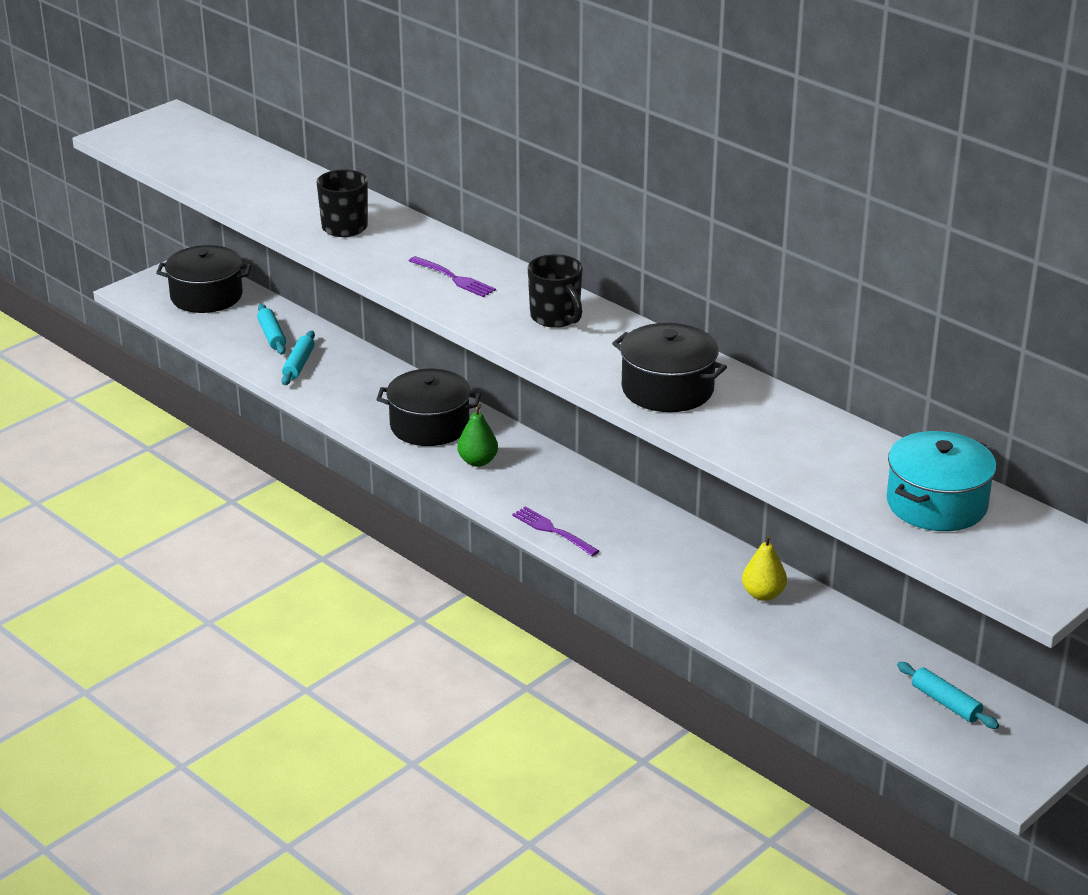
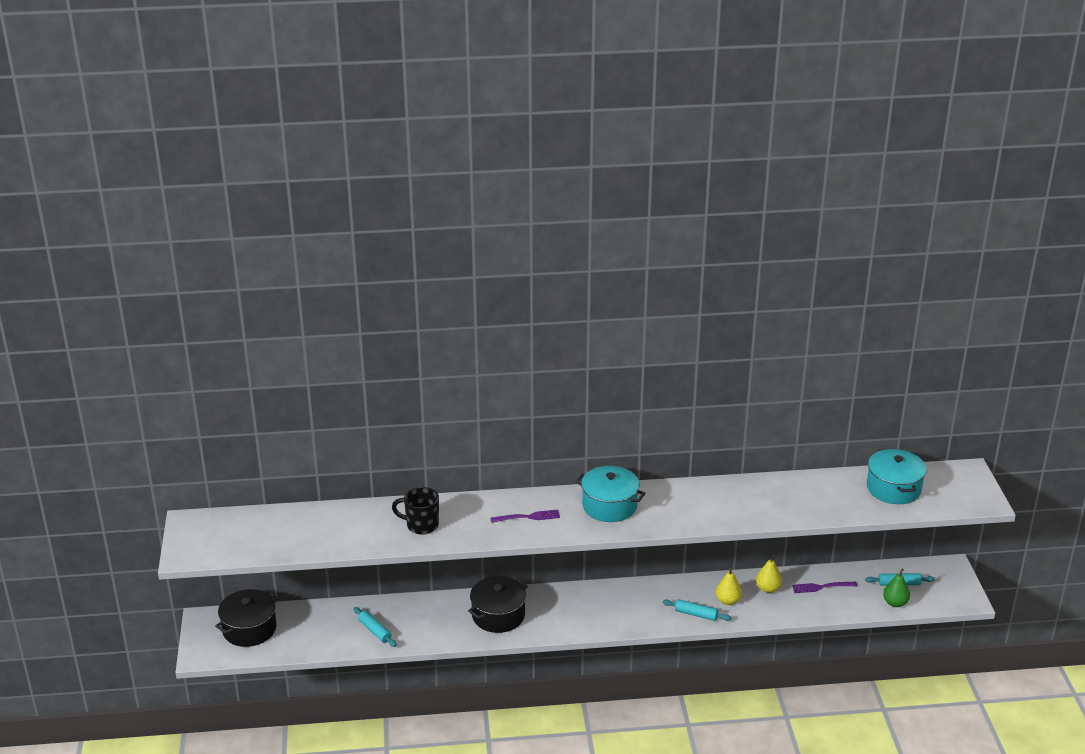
camera: 50 degrees left, 0 degrees up
turquoise rolling pin [257,304,286,355] -> turquoise rolling pin moved to [662,599,731,621]
green pear [457,404,498,467] -> green pear moved to [883,569,910,607]
purple fork [512,506,599,556] -> purple fork moved to [792,582,857,593]
black mug [528,254,583,328] -> turquoise pot [575,466,646,522]
black pot [612,323,727,412] -> none
none -> yellow pear [716,568,742,605]

